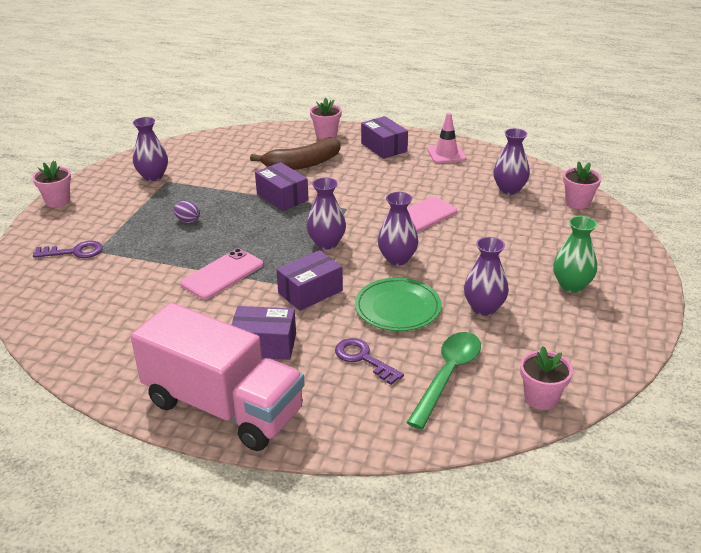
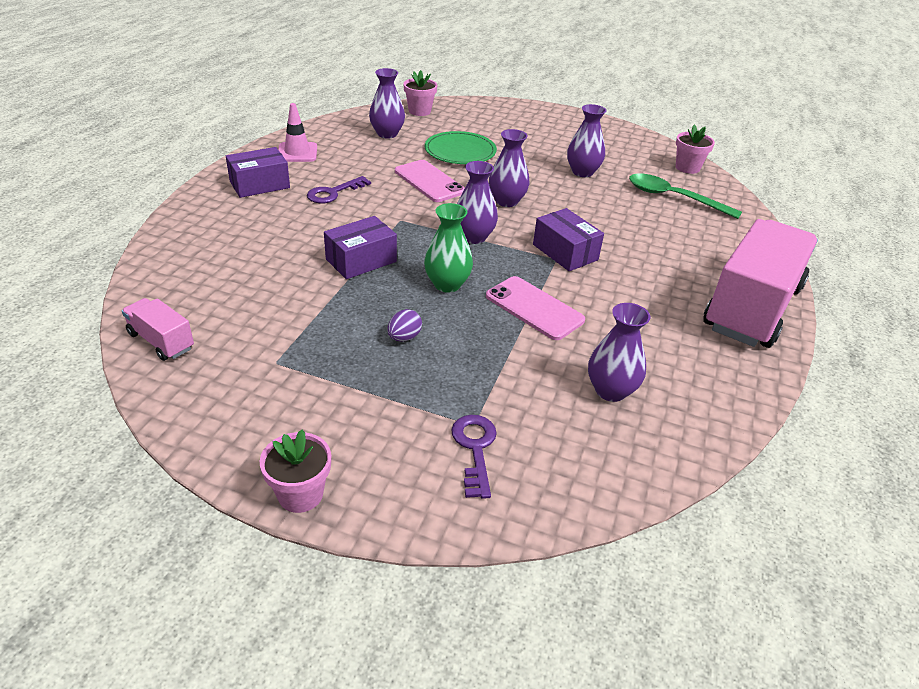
camera: 90 degrees left, 5 degrees up
purple vase [133,117,168,181] -> purple vase moved to [588,303,650,402]
purple box [232,306,296,360] -> none
brown banana [250,137,340,170] -> none
pink flower pot [310,98,342,139] -> none
purple key [335,338,404,385] -> purple key moved to [307,176,371,203]
green plate [355,278,442,331] -> green plate moved to [425,131,497,164]
green vase [553,216,597,293] -> green vase moved to [424,203,473,293]
none -> pink truck [122,298,194,361]

